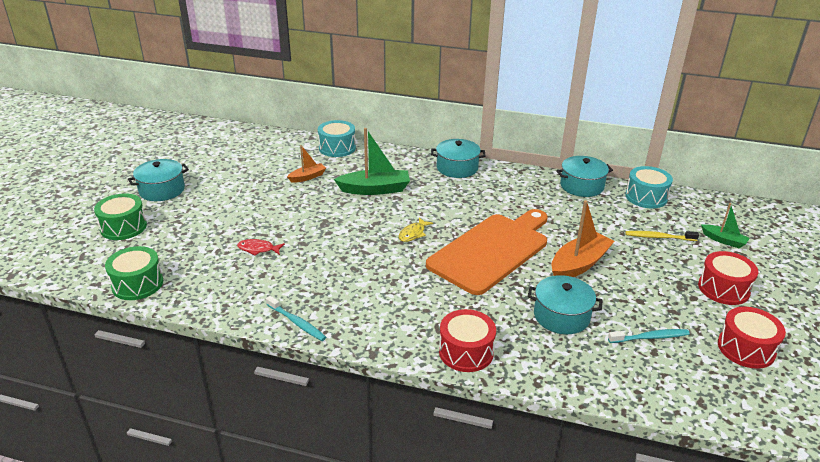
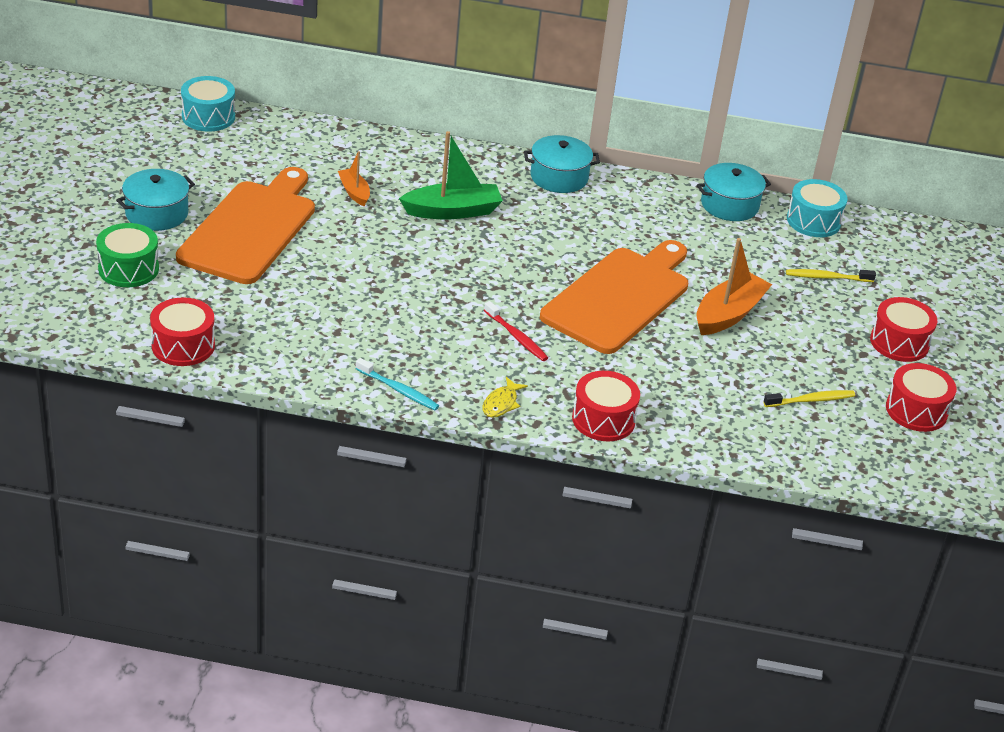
camera: 10 degrees left, 5 degrees up
green drum [105,246,163,300] -> red drum [150,297,215,366]
red fish [237,239,285,256] -> none
orange boat [287,145,326,183] -> orange boat turned 75 degrees counterclockwise [338,151,370,206]
turquoise drum [318,120,356,157] -> turquoise drum moved to [181,76,235,132]
yellow fish [399,217,433,242] -> yellow fish moved to [482,377,528,418]
turquoise pot [528,275,603,334] -> none
turquoise toothbrush [608,329,690,343] -> yellow toothbrush [763,390,855,407]
green boat [701,203,750,248] -> none
none -> orange cutting board [176,167,315,284]
none -> red toothbrush [484,301,548,361]

